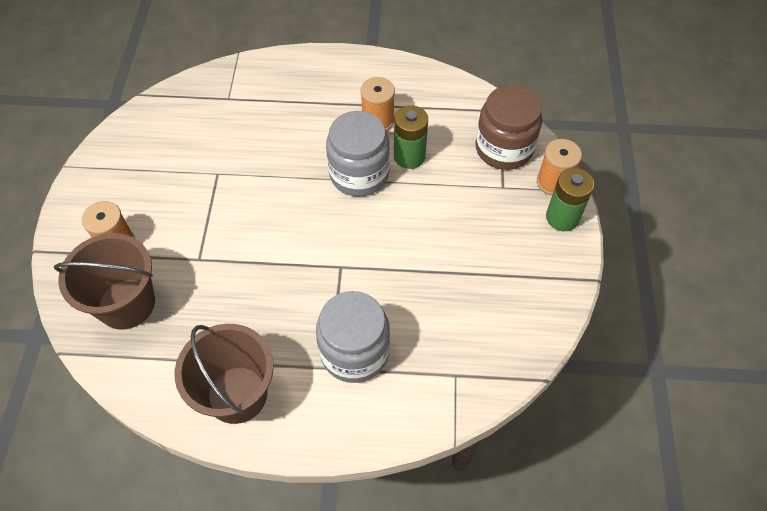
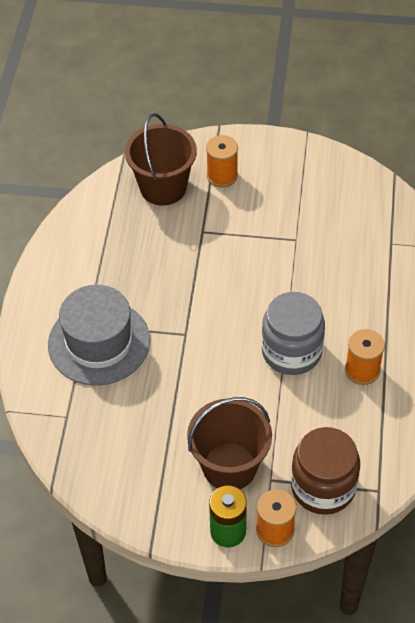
camera: 95 degrees right, 5 degrees down
brown bucket [175,324,274,424] -> brown bucket moved to [187,397,272,489]
grey jar [316,291,390,383] -> grey hat [48,285,150,386]
green battery [394,105,428,169] -> none

